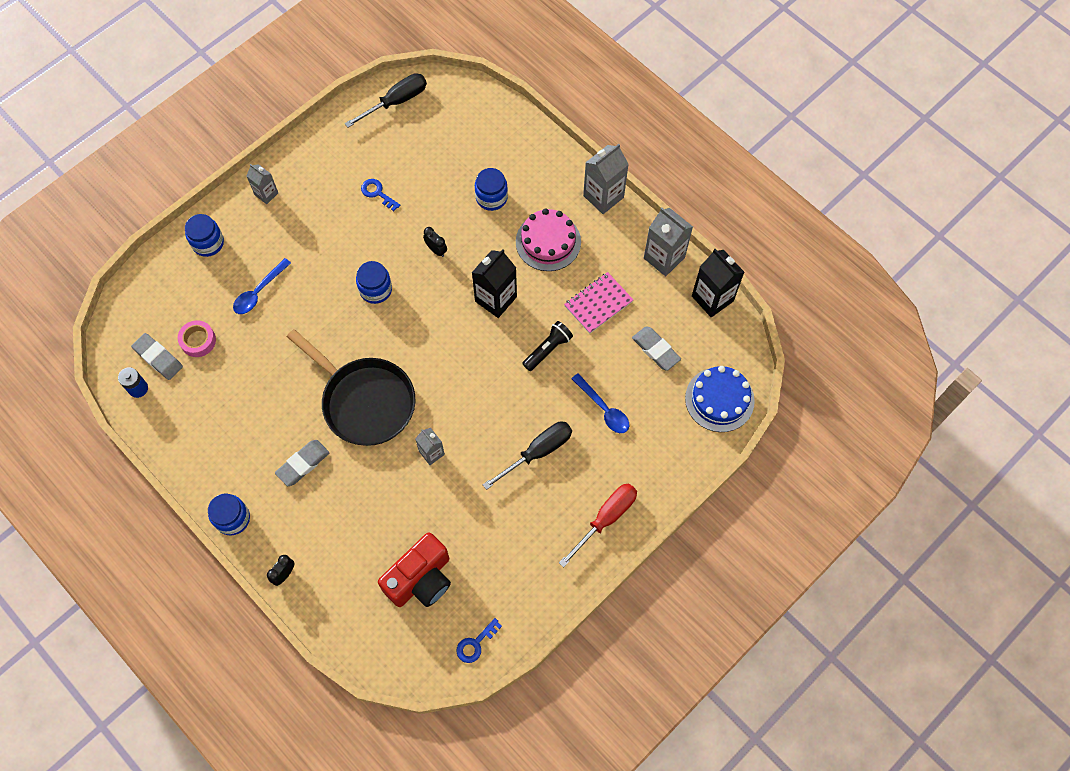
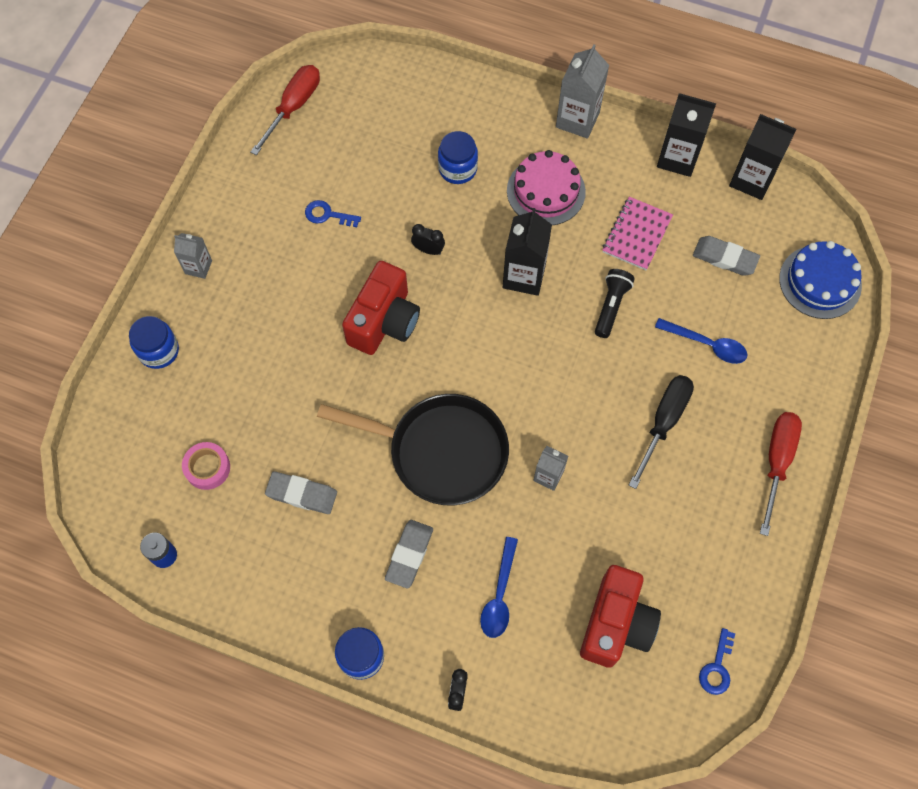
camera: 25 degrees left, 0 degrees up
grey eraser [131,333,183,380] -> grey eraser moved to [265,471,337,514]
blue spoon [233,258,291,314] -> blue spoon moved to [480,537,518,638]
black screwdriver [345,73,427,128] -> red screwdriver [250,65,320,155]
blue jar [356,261,392,304] -> red camera [342,261,420,355]
grey carton [644,208,693,276] -> black carton [657,93,716,177]

